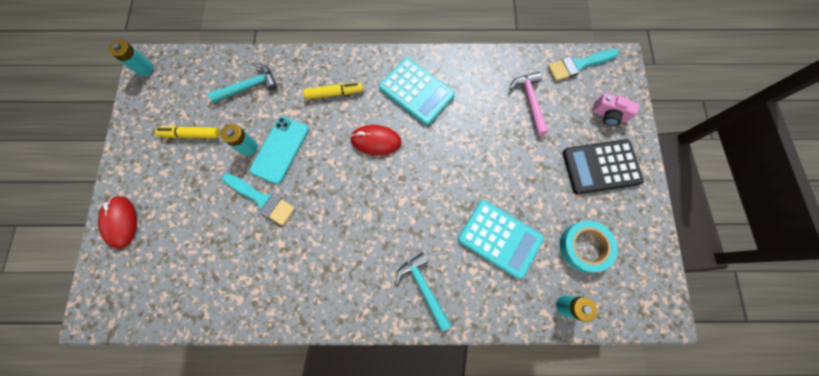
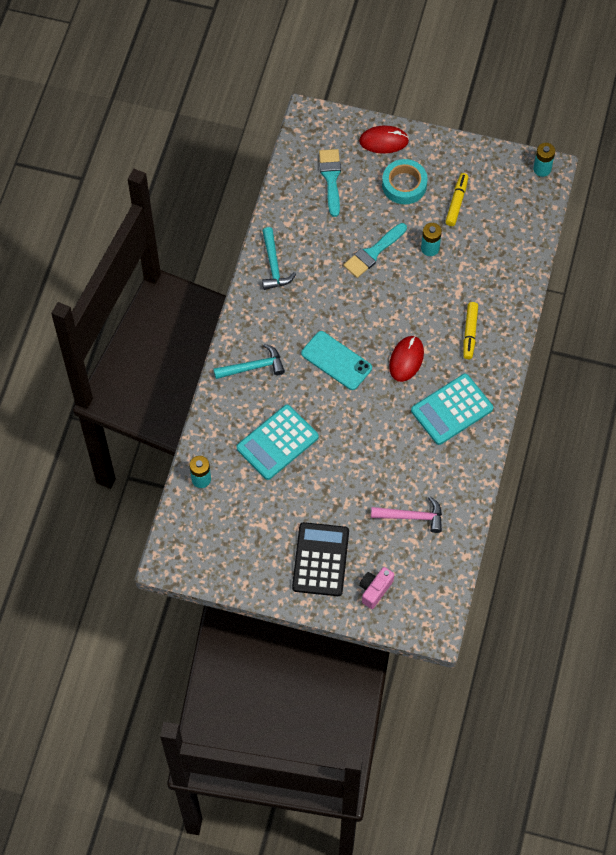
camera: 105 degrees right, 10 degrees down
turquoise hammer [208,63,277,103] -> turquoise hammer moved to [262,227,296,290]
turquoise phone [250,116,309,184] -> turquoise phone moved to [301,331,372,390]
turquoise brush [548,49,619,81] -> turquoise brush moved to [319,149,341,217]
turquoise tape [560,221,618,272] -> turquoise tape moved to [382,159,428,204]

